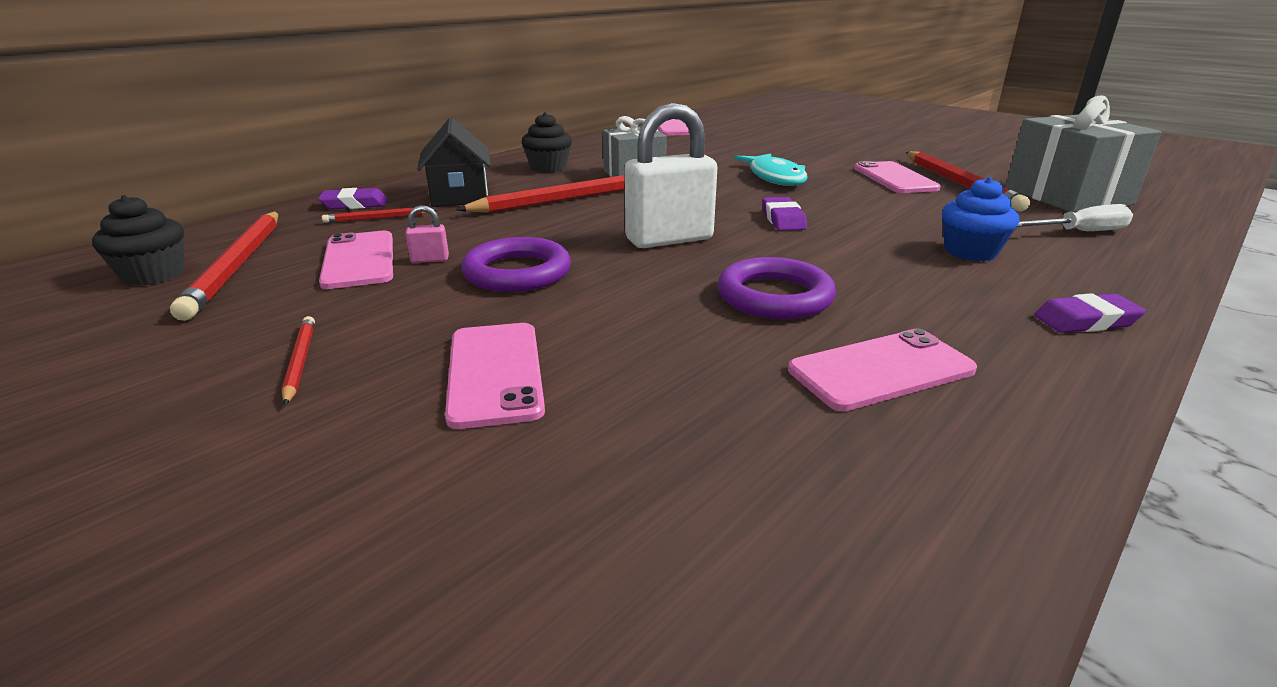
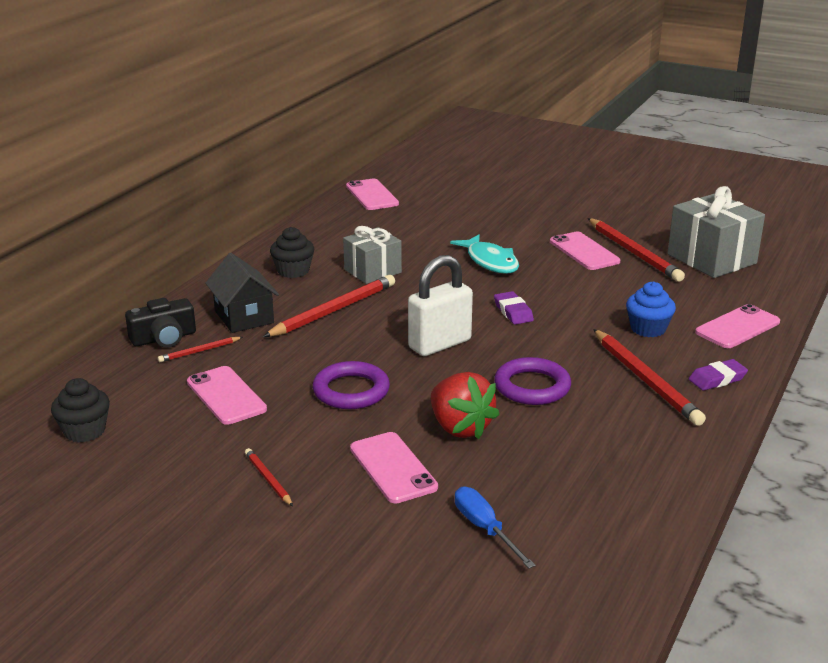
camera: 15 degrees left, 0 degrees up
red pencil [170,212,278,321] -> red pencil moved to [593,329,706,426]
purple eraser [318,188,388,209] -> black camera [125,298,196,348]
pink padlock [405,205,449,263] -> none
pink phone [788,329,977,411] -> pink phone moved to [695,304,780,348]
white screwdriver [1017,204,1133,231] -> none
none -> red strawberry [431,372,500,440]
none -> blue screwdriver [455,487,536,568]

